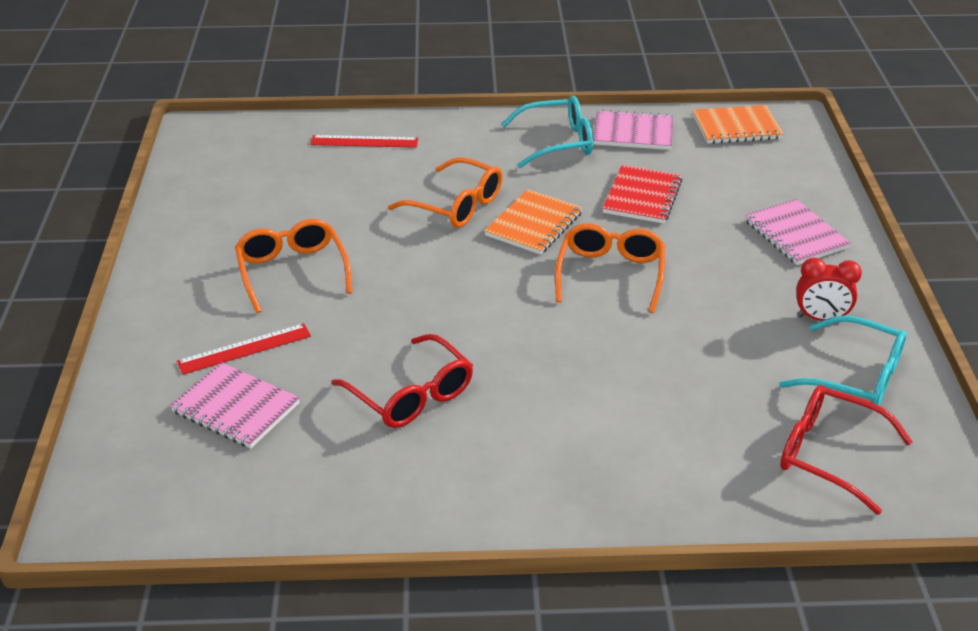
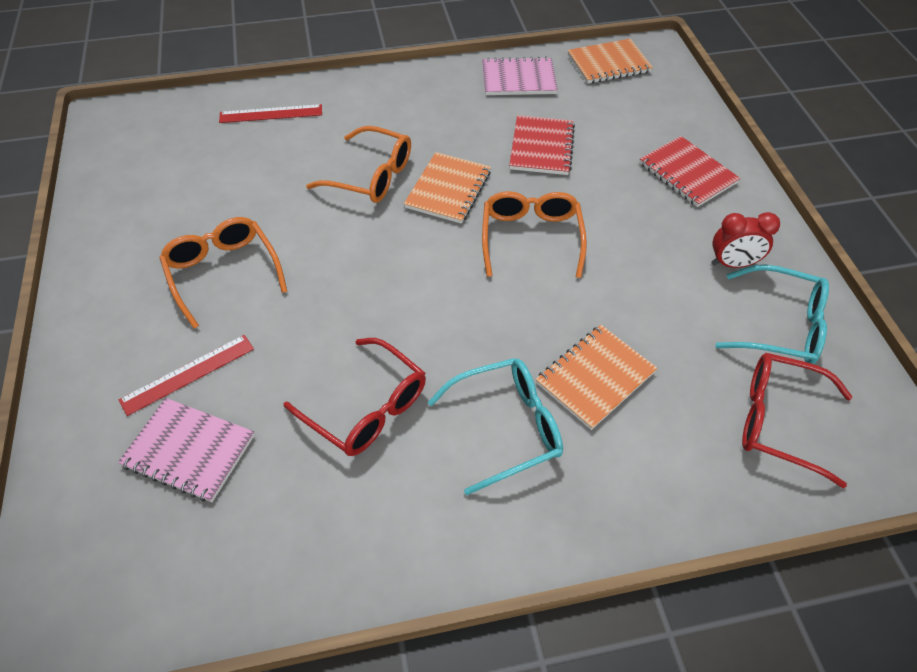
camera: 10 degrees left, 15 degrees up
turquoise glasses [501,96,593,168] -> turquoise glasses moved to [427,358,563,495]
pink notebook [745,199,851,265] -> red notebook [640,136,741,207]
none -> orange notebook [536,325,657,430]

